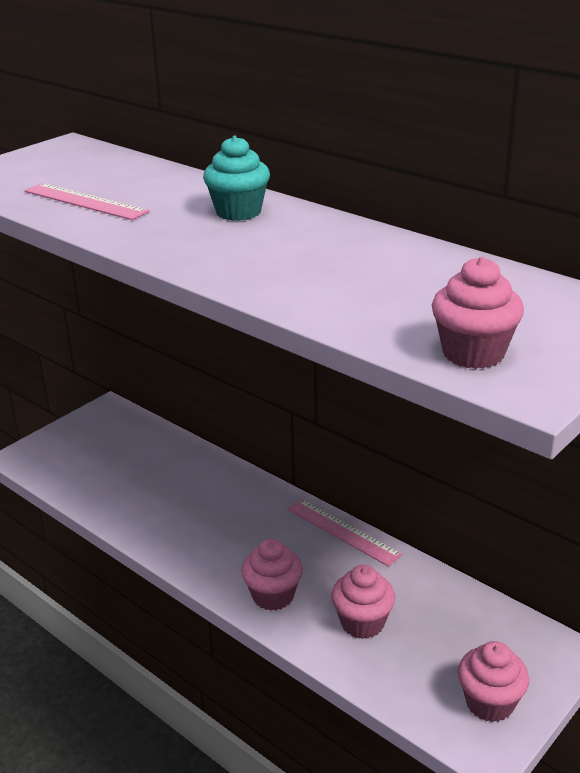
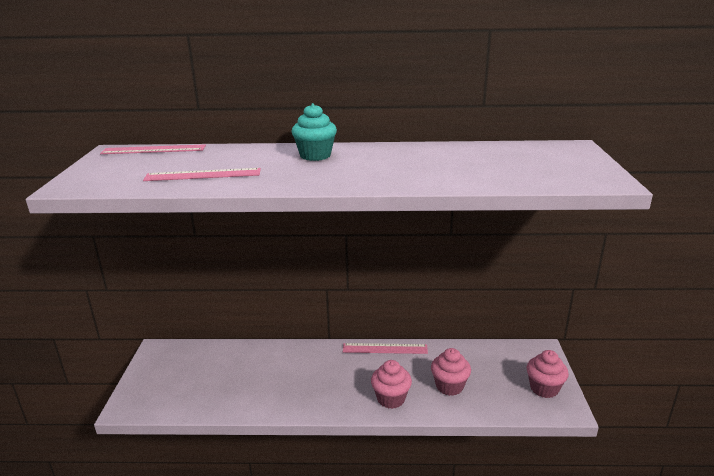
camera: 40 degrees left, 5 degrees down
pink cupcake [432,257,524,369] -> none
none -> pink ruler [100,144,206,154]

